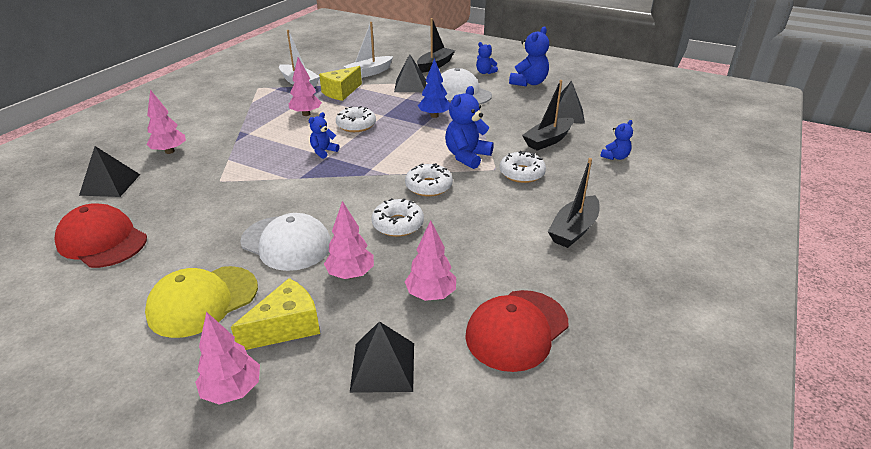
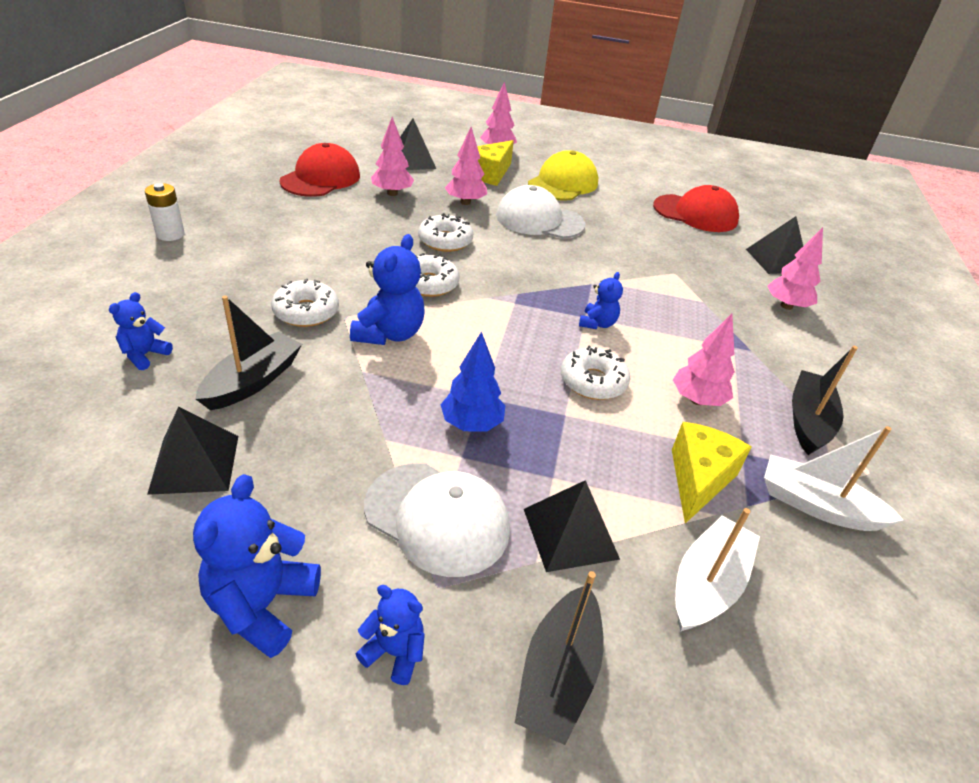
camera: 160 degrees right, 5 degrees up
black boat [548,158,600,248] -> black boat moved to [792,346,858,455]
none -> white battery [145,183,185,241]

